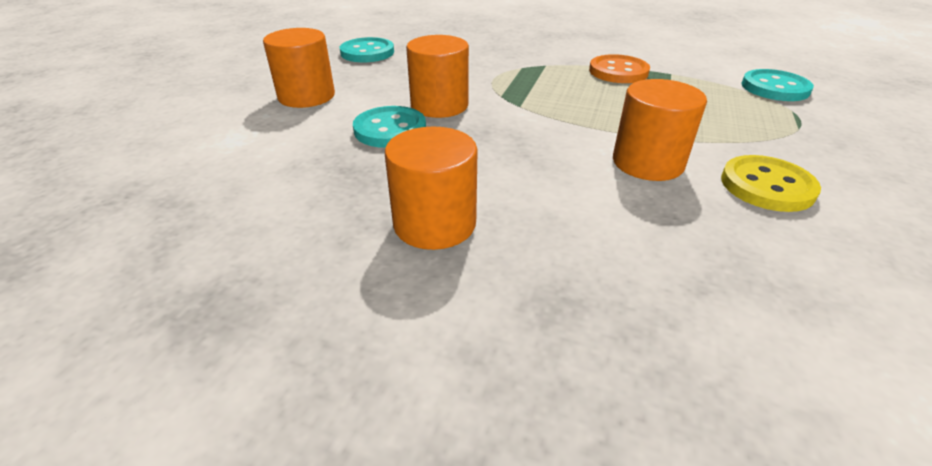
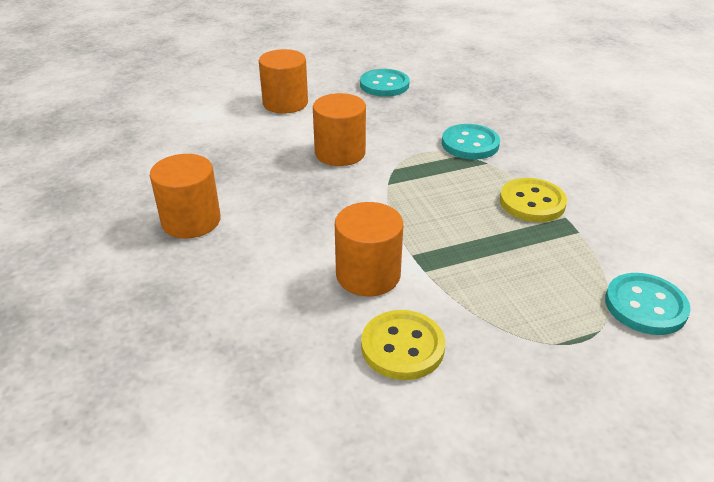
camera: 50 degrees right, 0 degrees up
turquoise button [353,106,426,148] -> turquoise button moved to [442,124,500,160]
orange button [589,54,650,83] -> yellow button [500,178,567,222]

